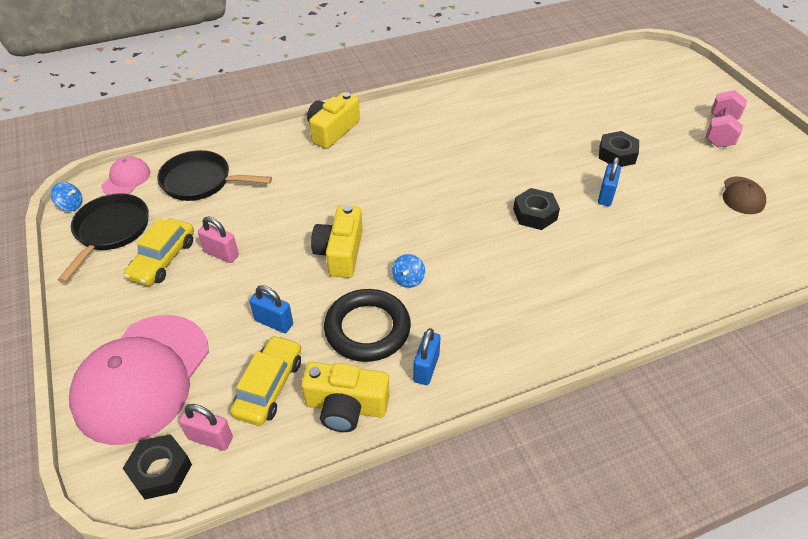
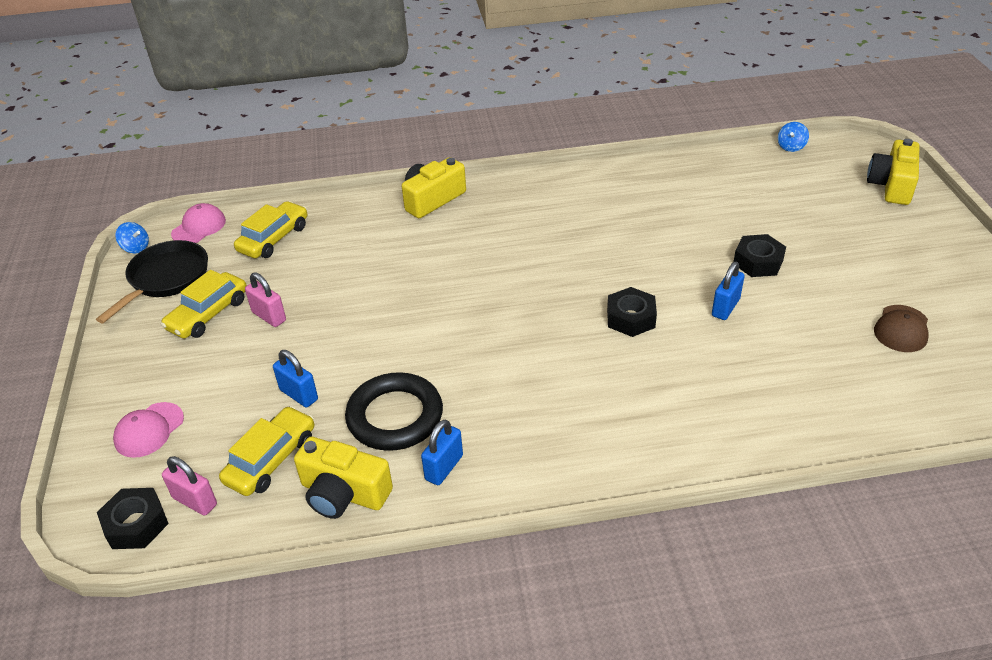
camera: 15 degrees right, 5 degrees down
pink cap [69,315,209,445] -> pink cap [113,402,184,458], size x0.45
black pan [157,150,272,201] -> yellow car [234,201,307,258]
yellow camera [311,205,363,278] -> yellow camera moved to [867,139,919,205]
blue spinning top [392,254,425,288] -> blue spinning top moved to [778,122,809,152]
pink dumbbell [706,90,747,148] -> none

